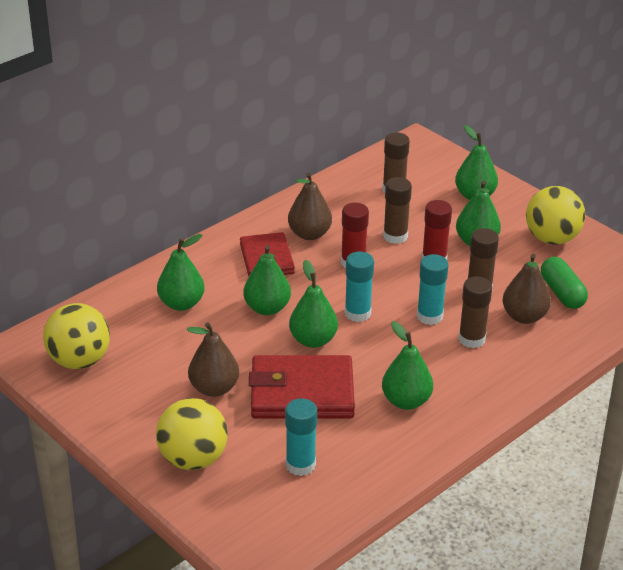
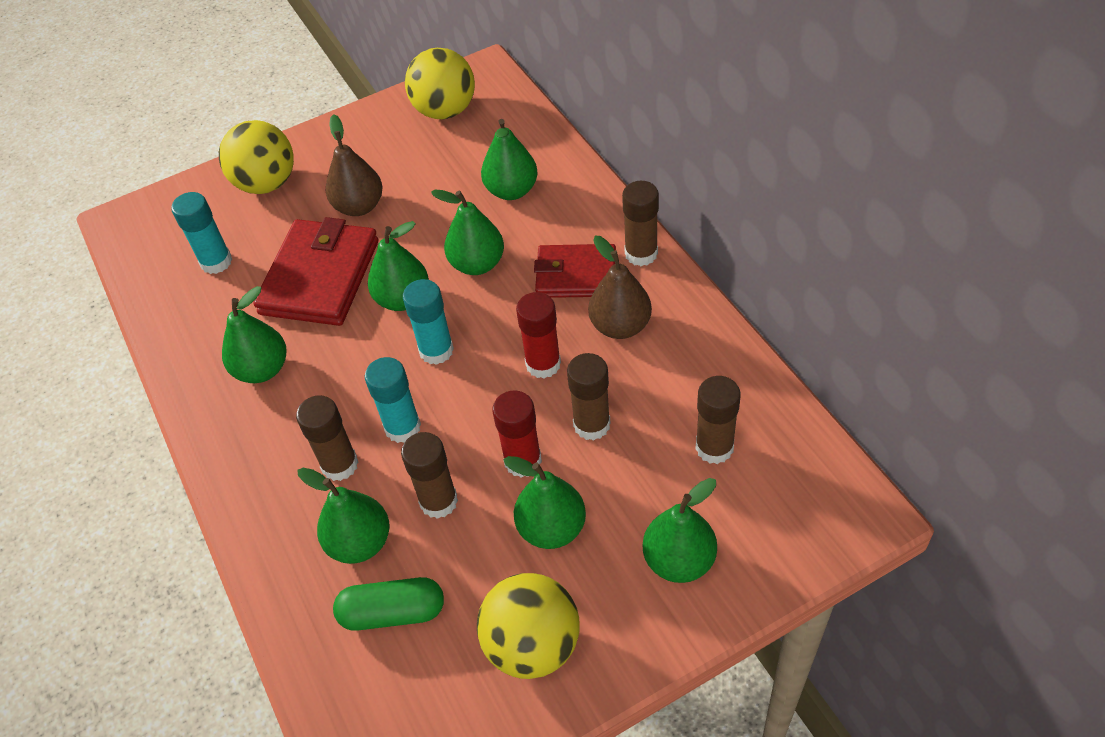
camera: 110 degrees right, 15 degrees up
brown pear [502,254,551,324] -> green pear [297,468,390,564]
none -> brown glue stick [622,181,659,266]

